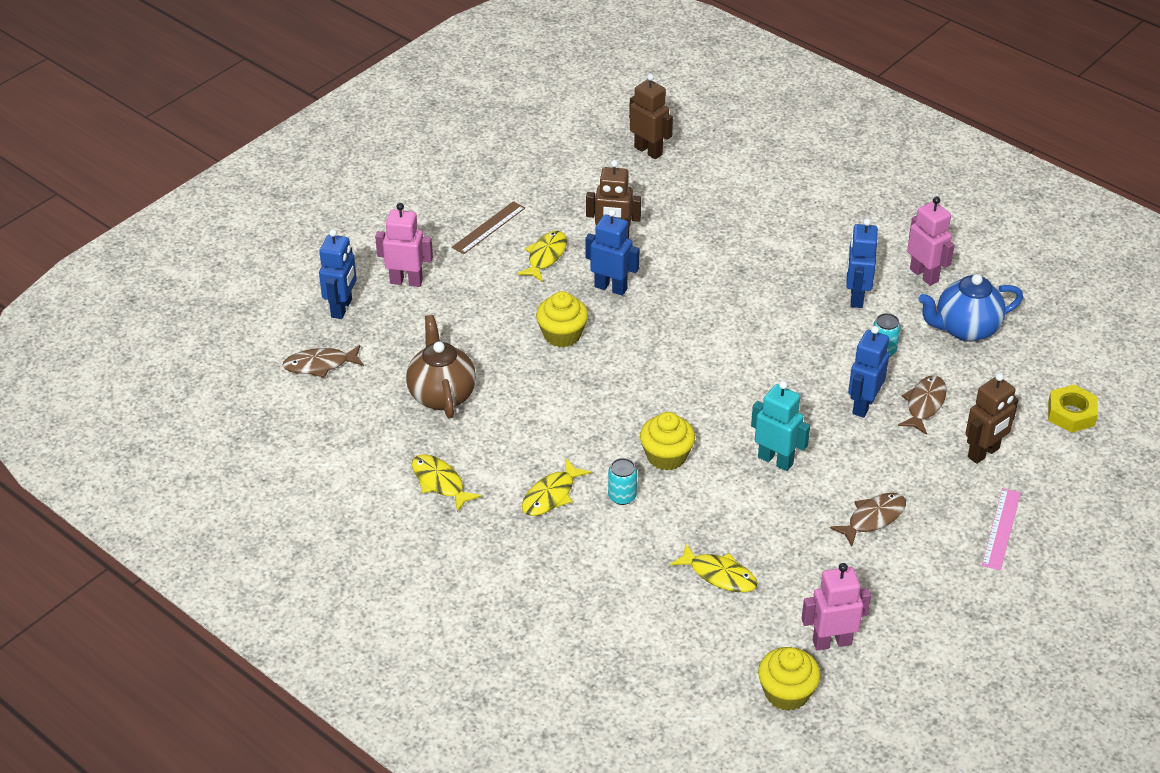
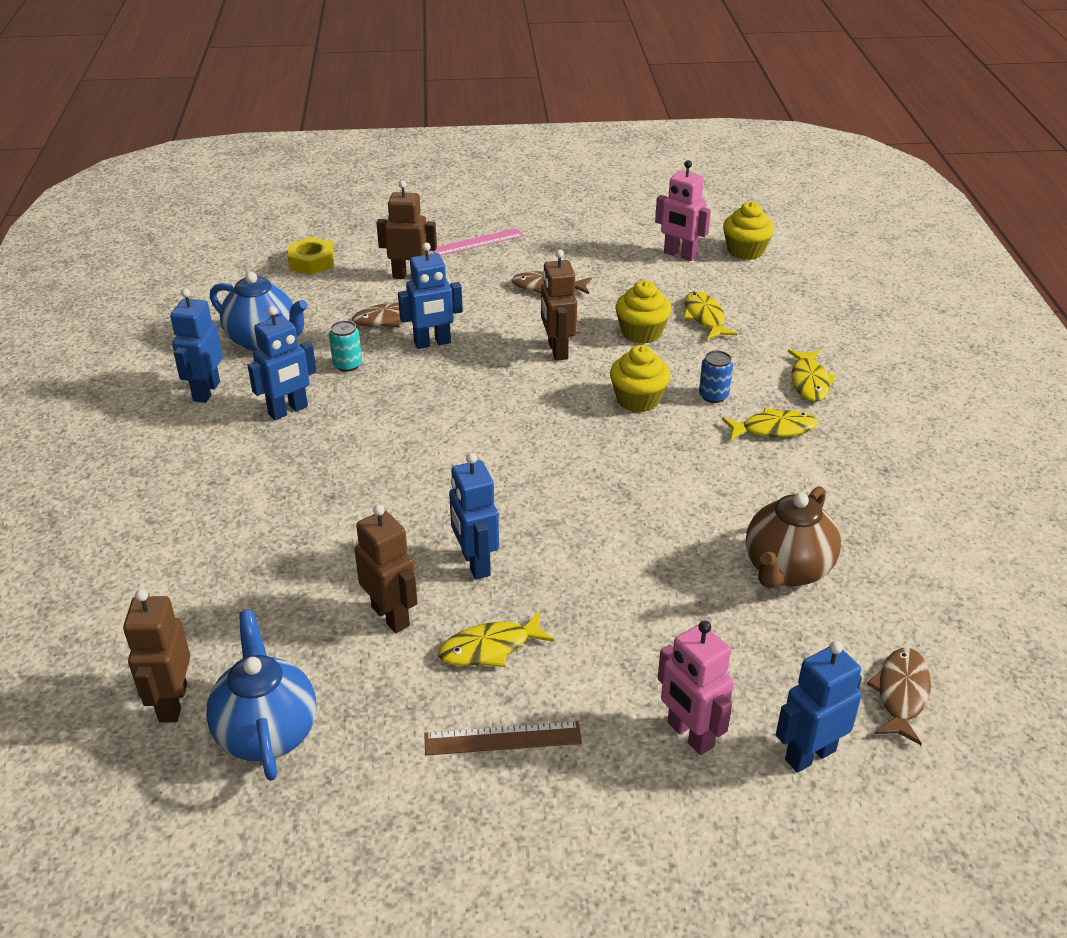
camera: 135 degrees left, 5 degrees down
brown fish [282,345,364,378] -> brown fish turned 105 degrees counterclockwise [867,648,931,745]
yellow fish [412,454,481,512] -> yellow fish moved to [788,349,836,402]
yellow cupcake [536,291,588,348] -> yellow cupcake moved to [615,280,672,344]
turquoise can [608,458,637,505] -> blue can [699,350,733,403]
turquoise robot [751,381,810,471] -> brown robot [541,250,577,361]
pink robot [907,197,955,286] -> blue robot [170,288,223,403]
none -> blue teapot [206,610,316,781]

